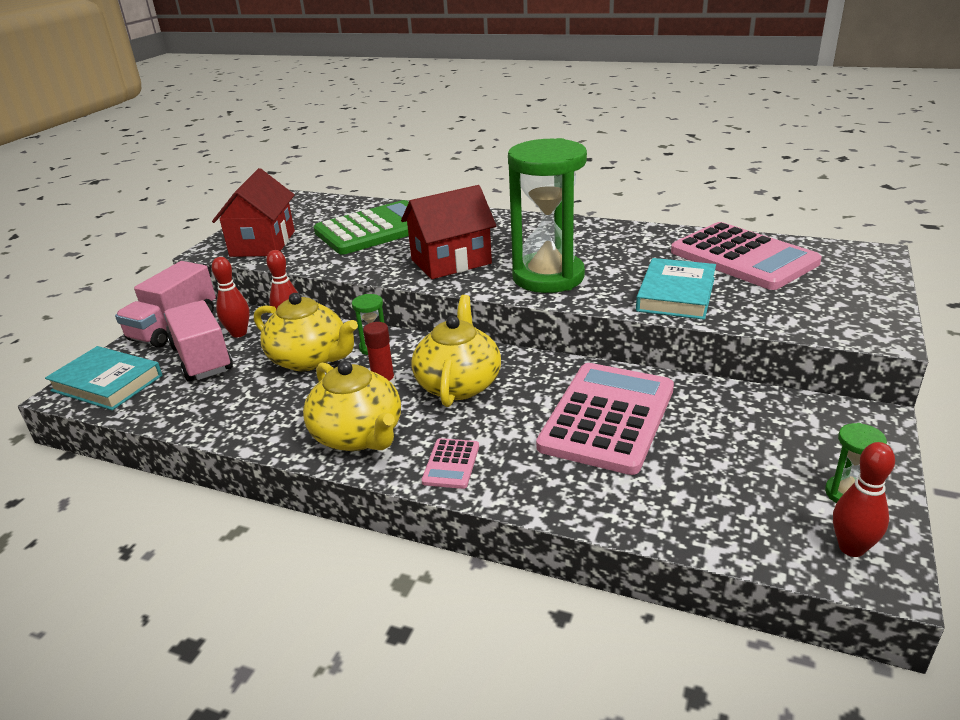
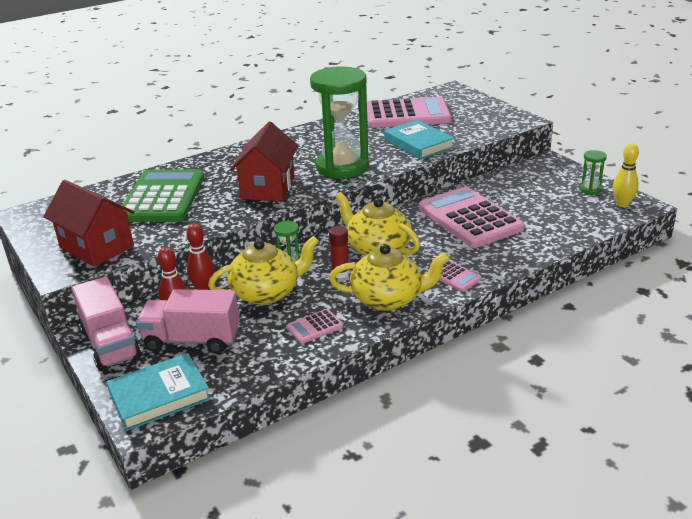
camera: 55 degrees left, 0 degrees up
red bowling pin [833,442,895,557] -> yellow bowling pin [613,143,639,207]
none -> pink calculator [286,309,343,344]

